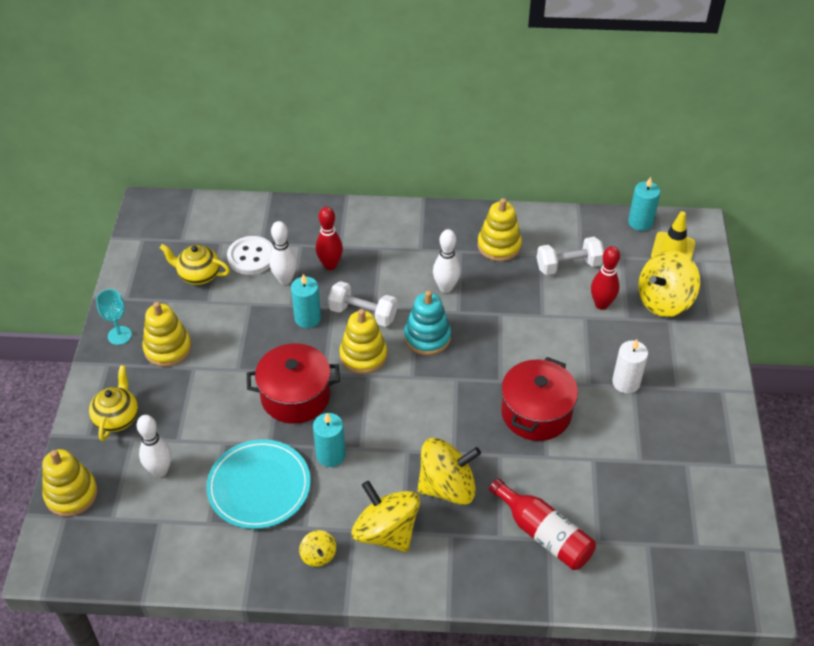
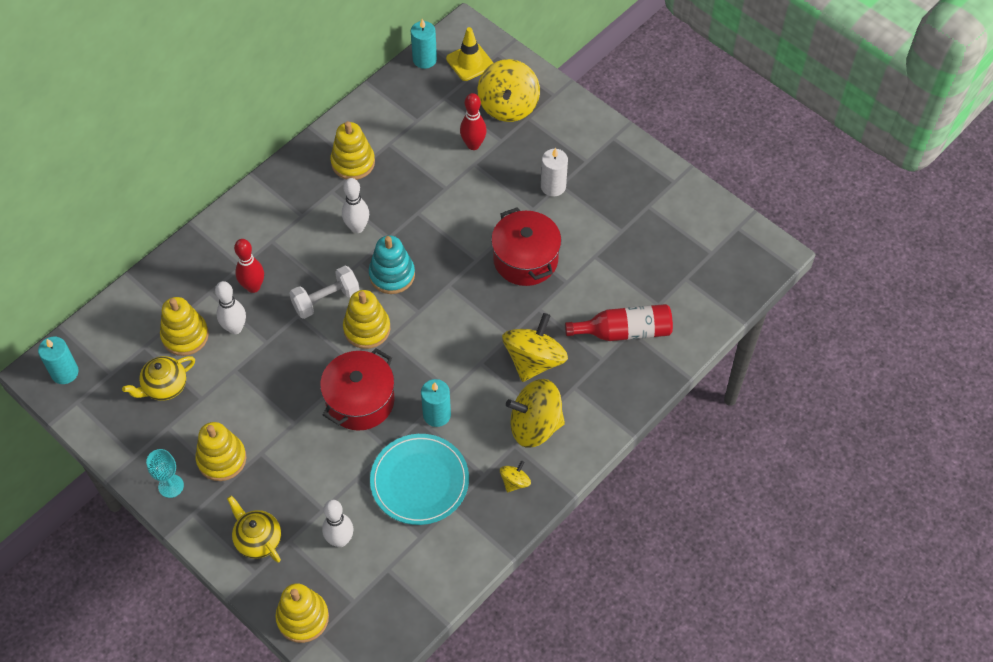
camera: 50 degrees left, 10 degrees up
white button [227,236,273,275] -> yellow stacking toy [160,297,209,356]
turquoise candle [291,274,321,328] -> turquoise candle moved to [38,337,79,384]
yellow spinning top [299,530,336,567] -> yellow spinning top turned 75 degrees counterclockwise [500,461,531,492]
white dumbbell [537,237,604,275] -> none

